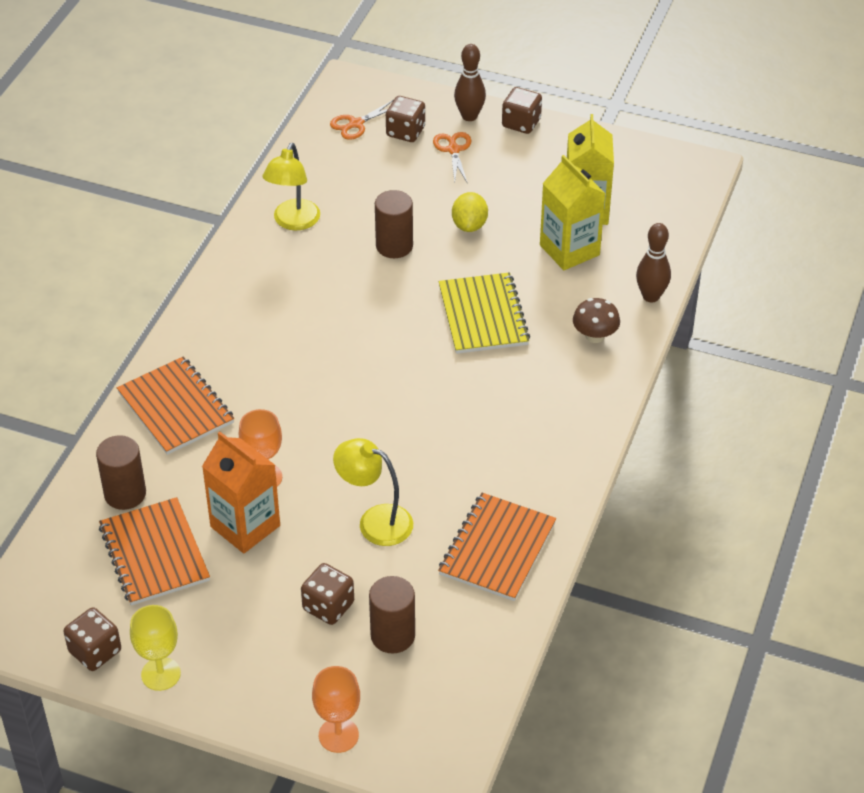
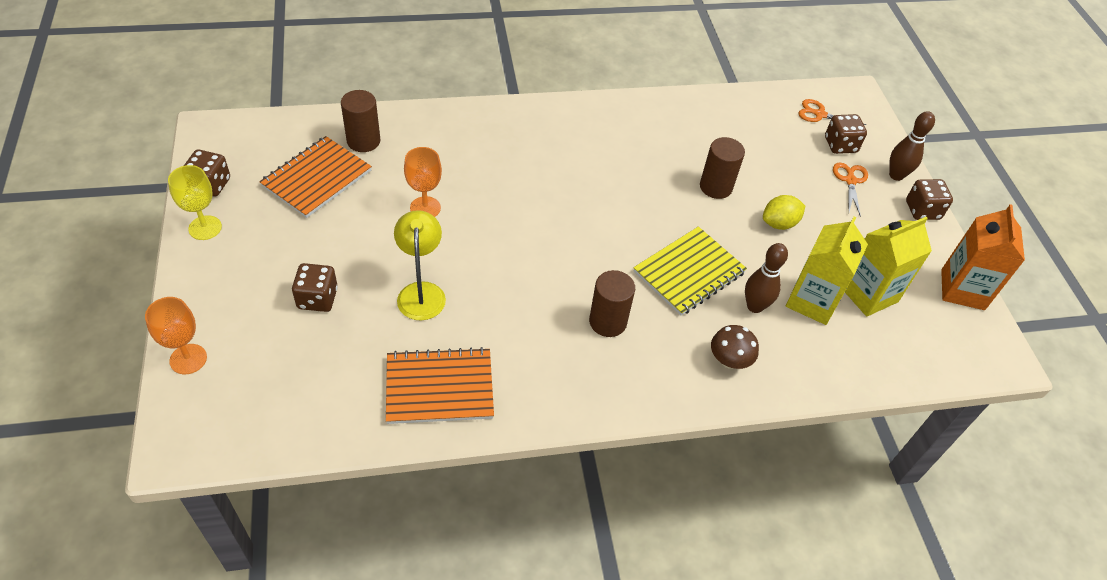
camera: 55 degrees right, 5 degrees up
orange notebook [117,356,234,455] -> none
orange carton [202,432,280,553] -> orange carton moved to [941,204,1025,310]
yellow lamp [263,143,320,231] -> none
brown cylinder [369,576,415,653] -> brown cylinder moved to [589,270,635,337]
orange scissors [433,132,471,184] -> orange scissors turned 45 degrees counterclockwise [833,163,868,217]
brown bowling pin [636,223,671,302] -> brown bowling pin moved to [745,243,788,313]

